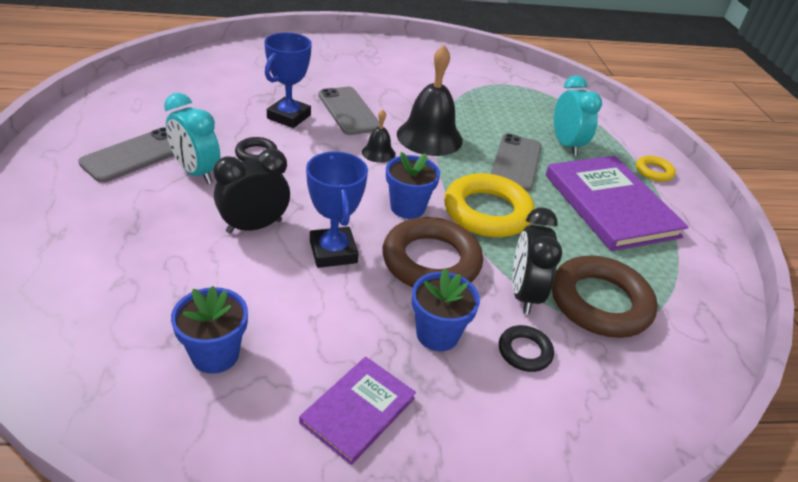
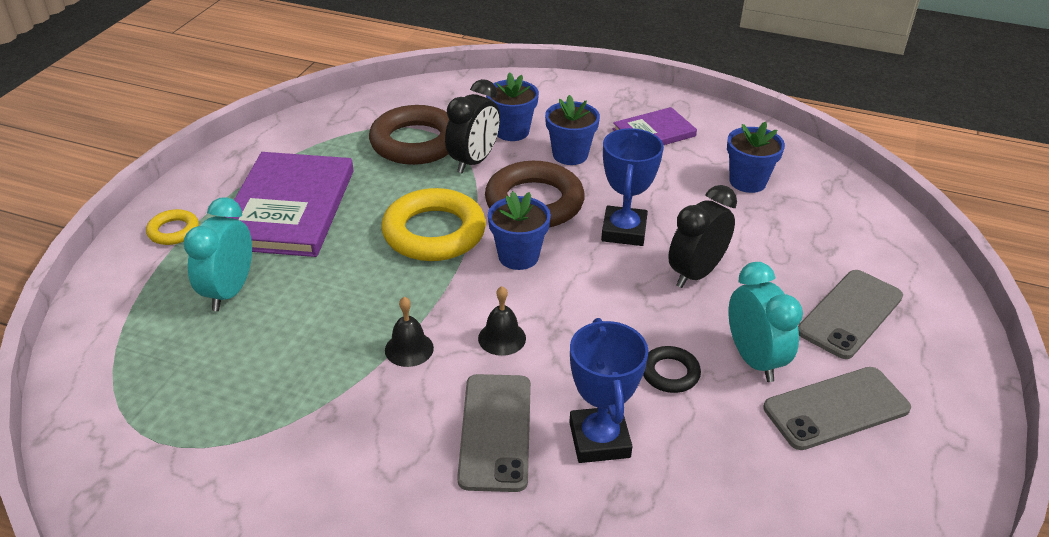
camera: 150 degrees left, 0 degrees up
black clock [213,149,290,233] -> black clock turned 135 degrees clockwise [668,185,737,288]
blue trophy [264,33,312,128] -> blue trophy turned 60 degrees counterclockwise [569,318,649,463]
black bell [397,45,463,156] -> black bell [385,297,434,367], size x0.48
grey phone [491,134,542,191] -> grey phone moved to [798,270,903,359]
black ring [499,325,554,372] -> blue flower pot [486,73,539,141]

